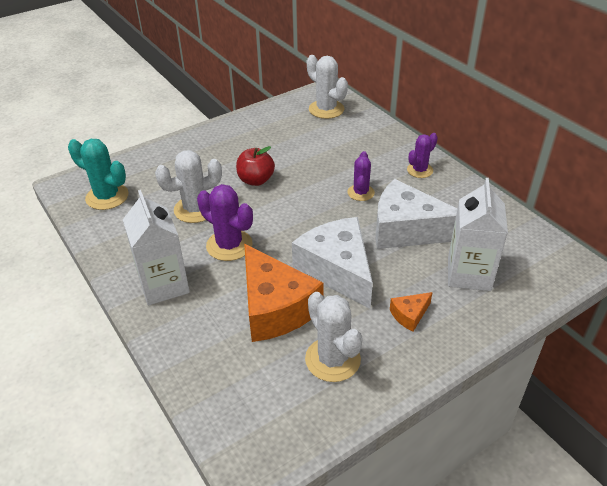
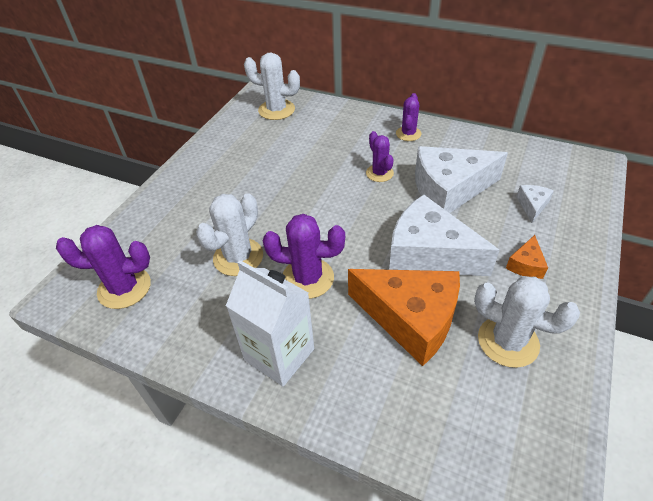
camera: 30 degrees left, 5 degrees up
turquoise cactus [68,139,128,210] -> purple cactus [56,225,151,309]
red apple [236,146,275,186] -> none
white carton [448,178,508,291] -> white cheese [516,185,554,223]

